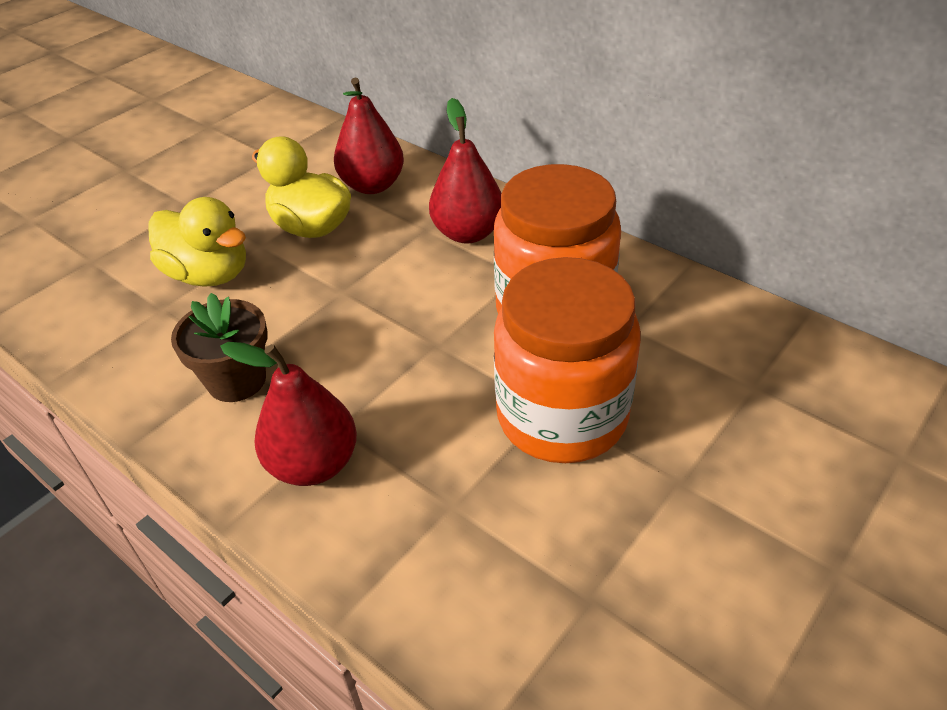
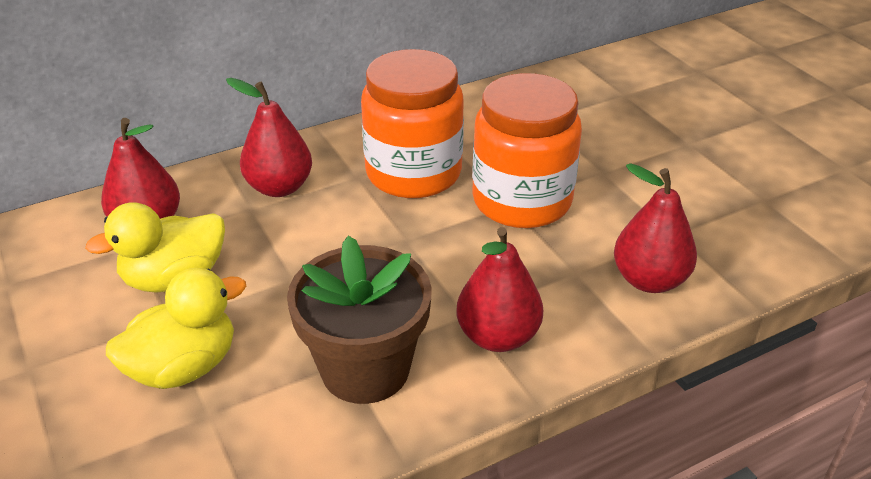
camera: 70 degrees left, 5 degrees down
brown flower pot [171,293,268,402] -> brown flower pot [287,236,432,404], size x1.52
none -> red pear [614,163,697,293]

